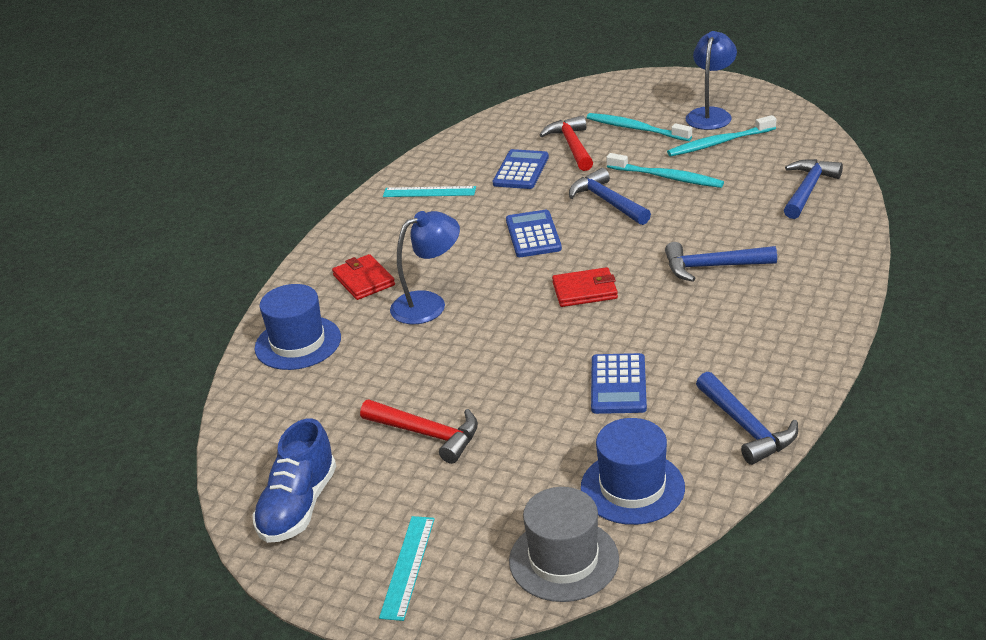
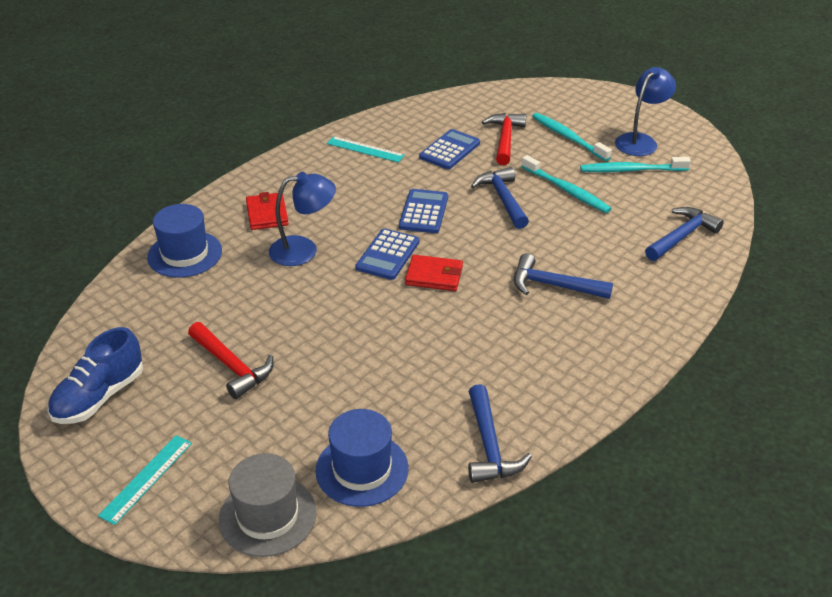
camera: 15 degrees right, 5 degrees up
blue calculator [591,353,647,414] -> blue calculator moved to [356,228,419,280]

